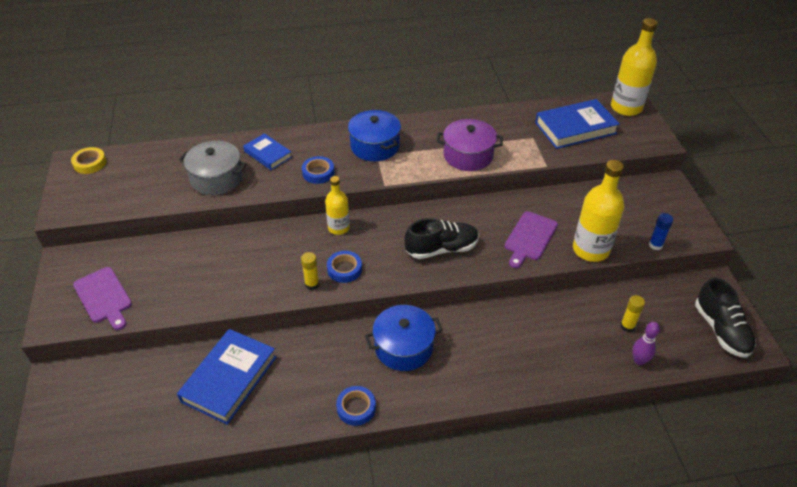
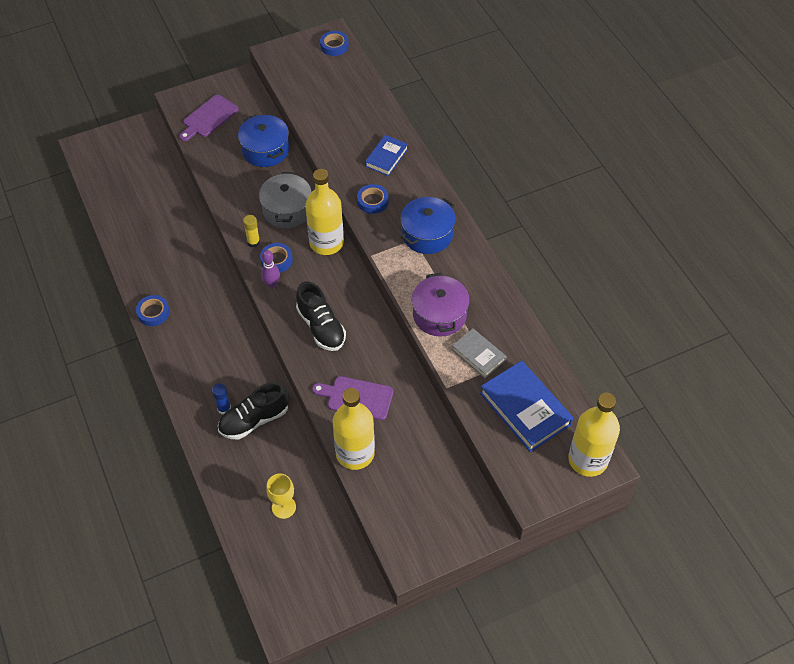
camera: 75 degrees right, 10 degrees up
yellow tape [71,147,106,174] -> blue tape [320,31,349,56]
blue book [177,329,276,425] -> none
grey pot [179,141,247,195] -> grey pot moved to [259,172,312,229]
yellow bottle [325,176,350,235] -> yellow bottle [305,169,344,255], size x1.65
blue pot [365,305,443,371] -> blue pot moved to [238,115,289,167]
yellow glue stick [620,295,645,332] -> yellow goblet [266,473,296,519]
purple bowling pin [632,322,660,365] -> purple bowling pin moved to [261,250,280,288]
blue glue stick [649,213,673,250] -> blue glue stick moved to [212,383,231,414]
black shoe [695,278,756,358] -> black shoe moved to [218,382,289,440]
none -> grey book [452,328,506,378]

